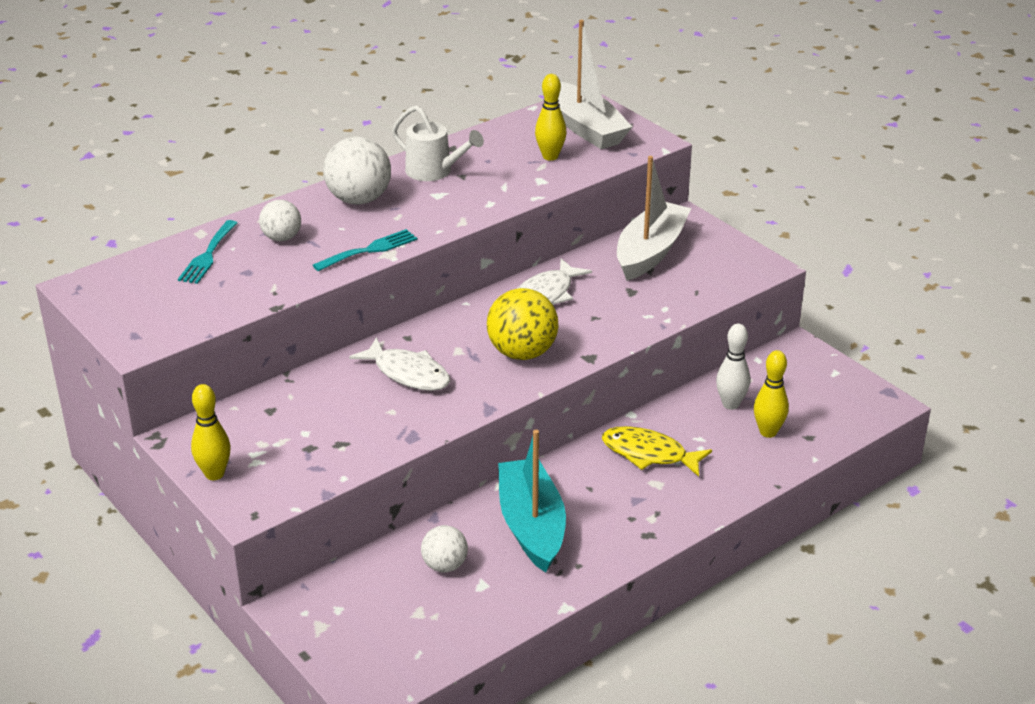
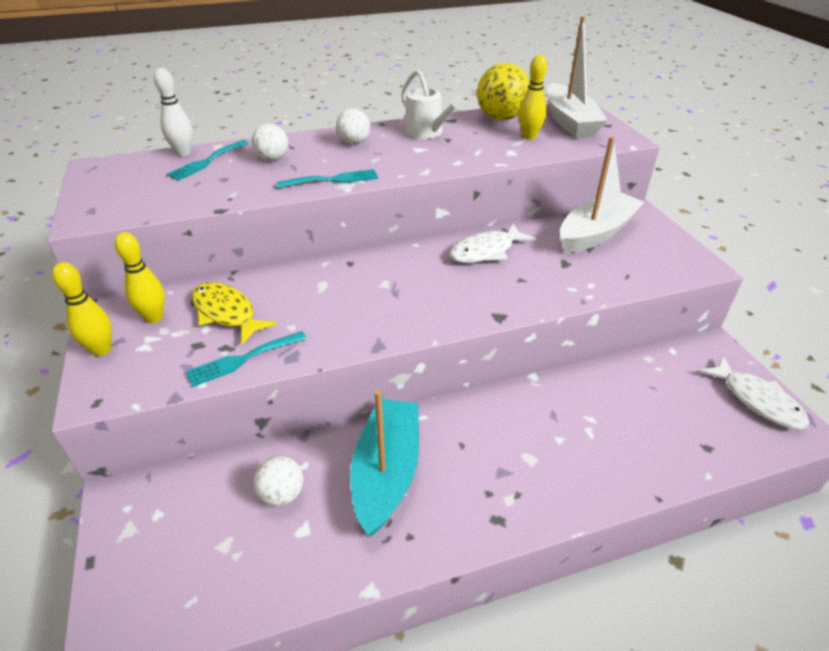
camera: 20 degrees right, 5 degrees up
white ball [323,137,391,205] -> white ball [336,109,370,144], size x0.60
white fish [349,337,450,391] -> white fish moved to [699,356,810,430]
yellow ball [487,288,558,360] -> yellow ball moved to [477,63,530,120]
yellow fish [602,426,712,477] -> yellow fish moved to [192,282,277,345]
white bowling pin [716,324,750,410] -> white bowling pin moved to [154,68,192,156]
yellow bowling pin [754,350,789,438] -> yellow bowling pin moved to [115,232,165,323]
none -> turquoise fork [185,331,307,387]

